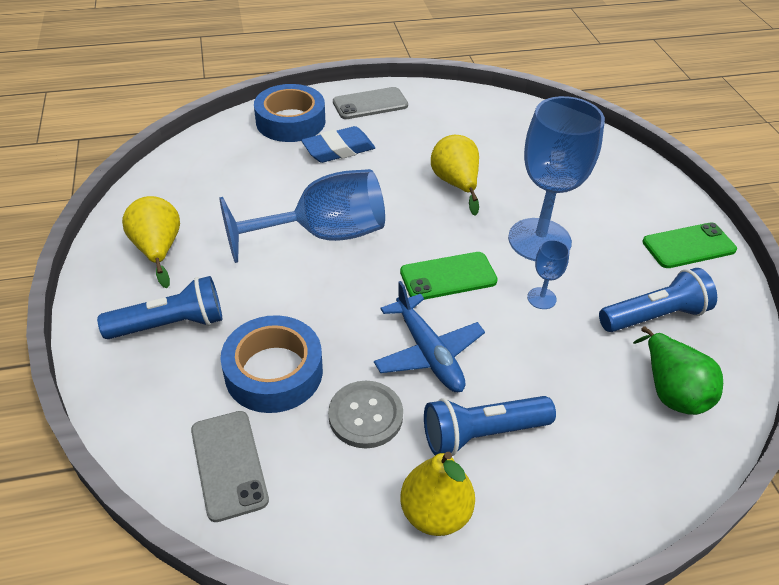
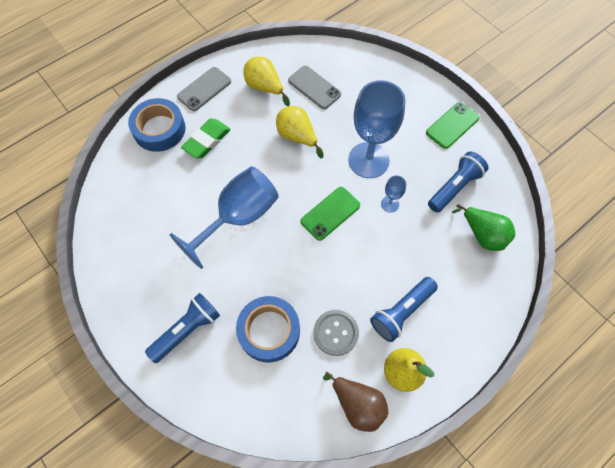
camera: 25 degrees left, 20 degrees up
yellow pear [122,196,180,288] -> yellow pear moved to [243,57,290,106]
grey phone [191,411,269,522] -> grey phone moved to [288,66,341,109]
blue eraser [301,126,375,163] -> green eraser [181,118,231,158]
blue plane [374,281,485,392] -> none
none -> brown pear [323,372,388,432]

